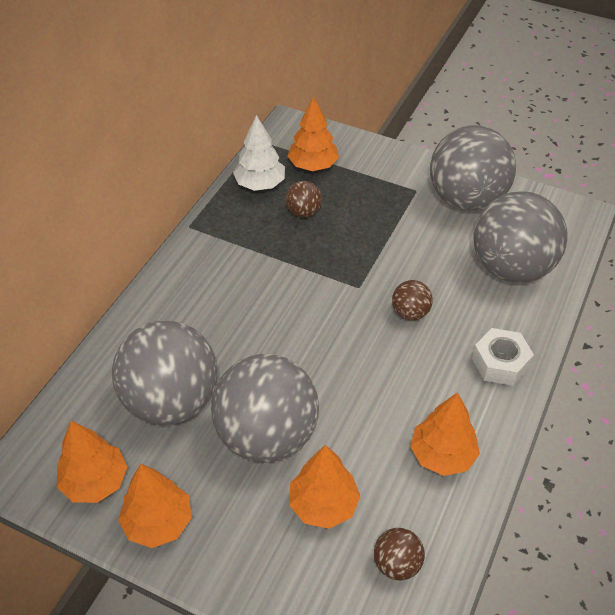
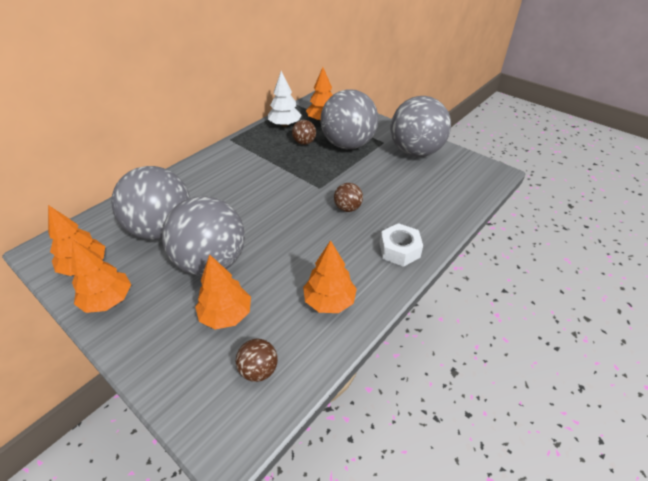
camera: 15 degrees right, 5 degrees down
grey ball [473,191,568,283] -> grey ball moved to [320,89,378,149]

